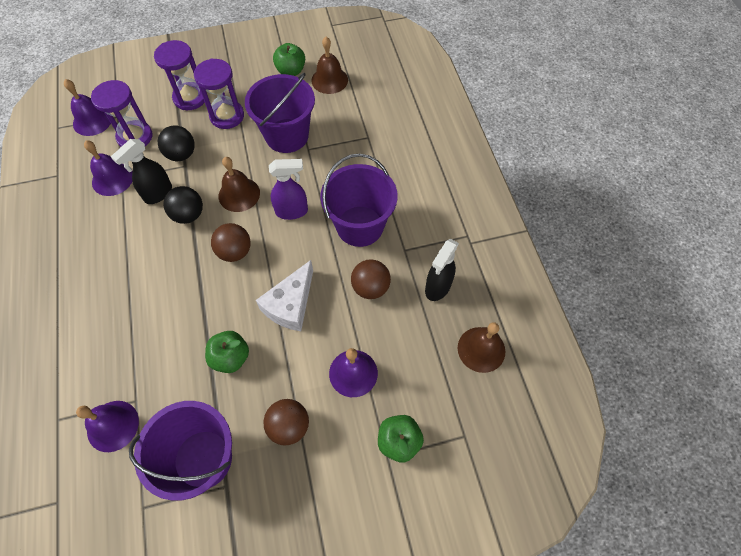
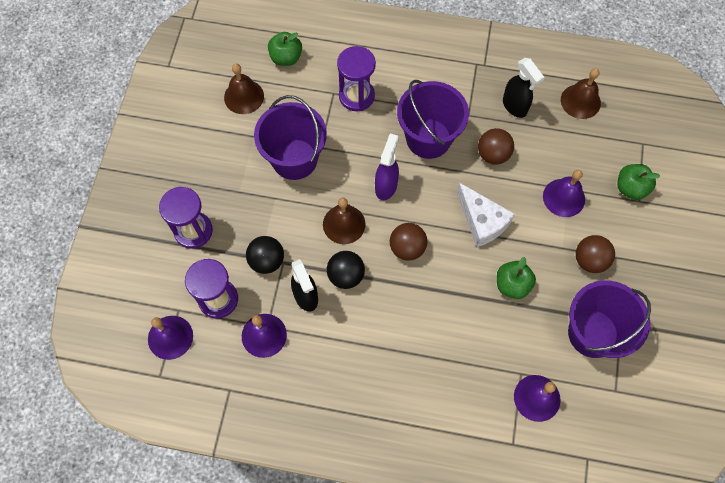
camera: 65 degrees left, 5 degrees up
purple hourglass [194,59,244,129] -> purple hourglass moved to [337,46,376,111]
green apple [273,43,305,76] -> green apple moved to [268,32,302,66]

